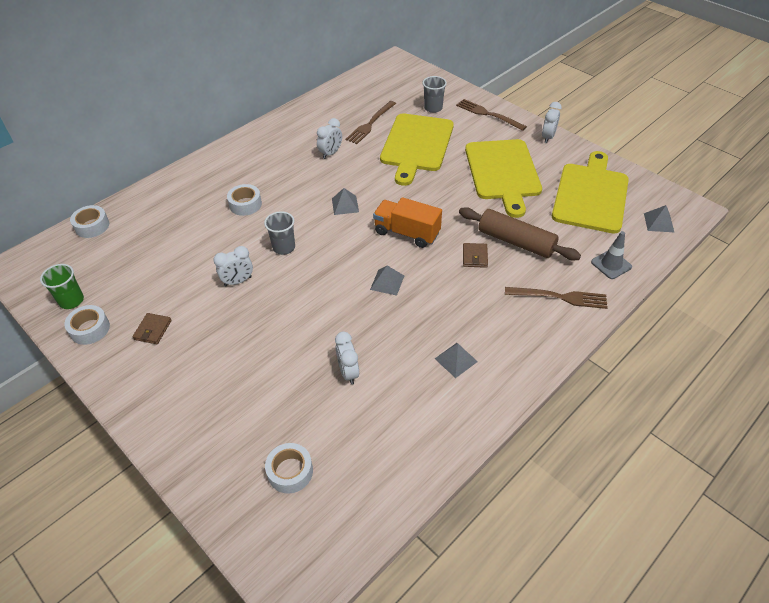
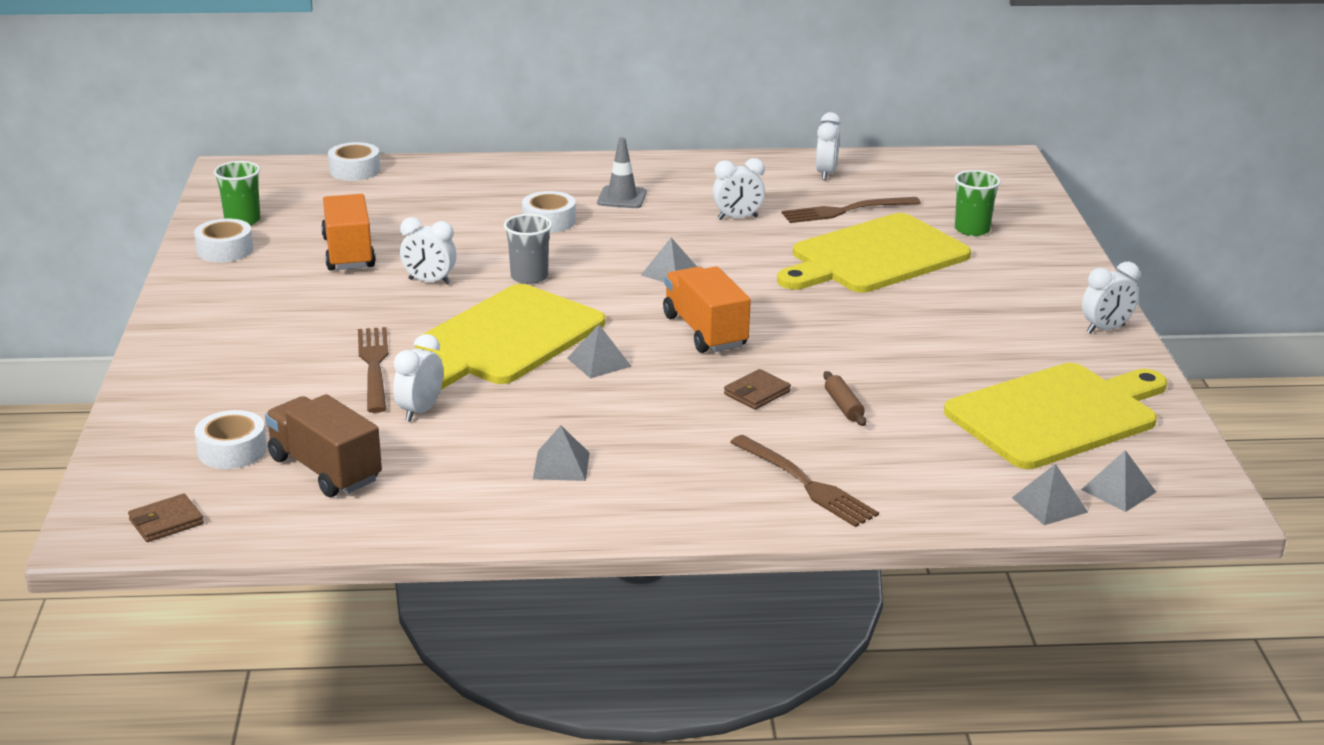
camera: 40 degrees right, 20 degrees down
brown wallet [132,313,172,344] -> brown wallet moved to [128,494,204,542]
grey cup [422,76,447,113] -> green cup [955,170,1001,236]
brown fork [456,99,527,131] -> brown fork moved to [358,327,389,413]
brown rolling pin [459,207,581,261] -> brown rolling pin [823,371,866,426], size x0.43
yellow cutting board [465,139,542,218] -> yellow cutting board moved to [415,284,605,390]
grey traffic cone [591,231,632,279] -> grey traffic cone moved to [597,137,647,208]
none -> brown truck [265,394,382,497]
none -> orange truck [321,194,376,270]
none -> white clock [816,112,841,180]
none -> grey pyramid [1012,464,1088,525]

